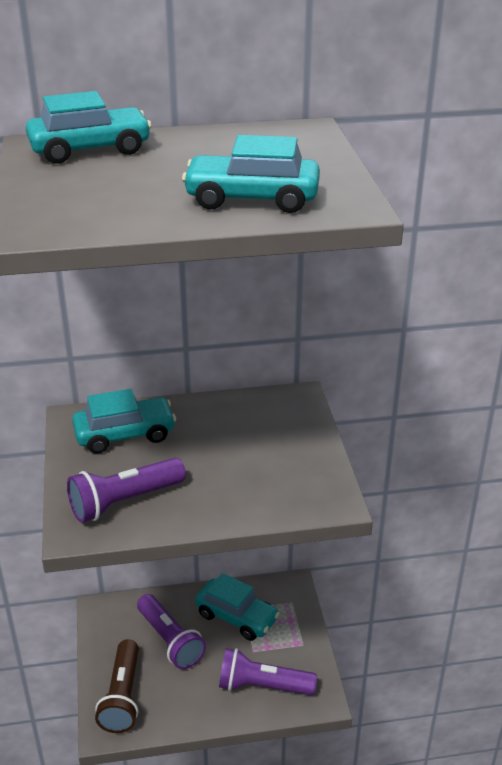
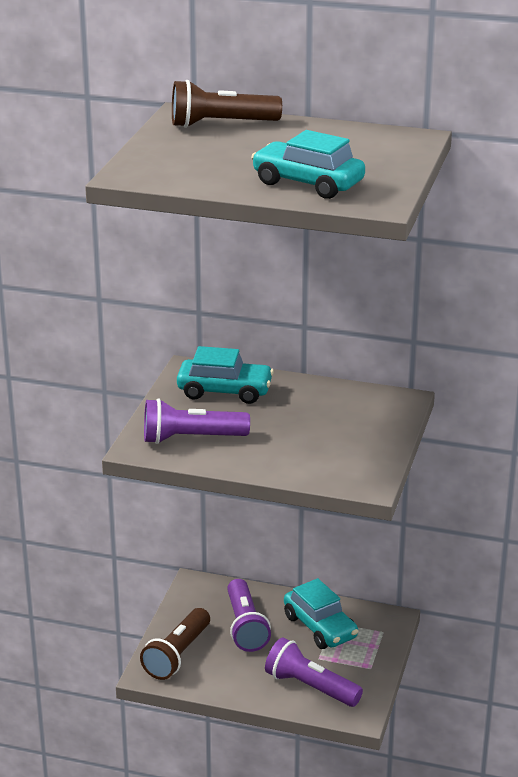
camera: 25 degrees right, 5 degrees down
turquoise car [26,91,152,164] -> brown flashlight [172,80,282,128]

